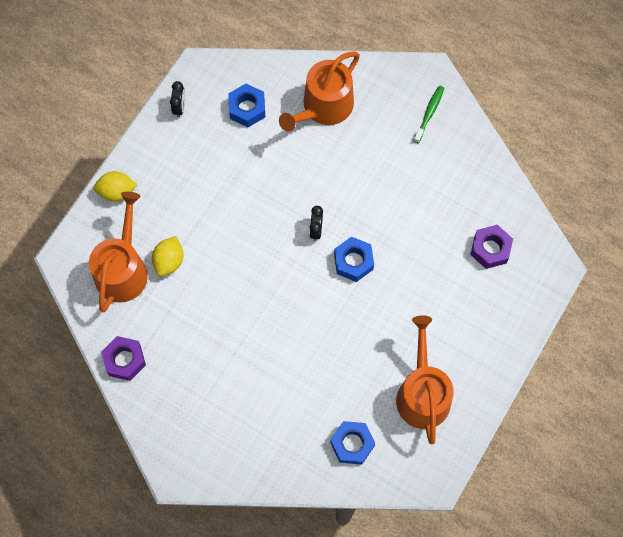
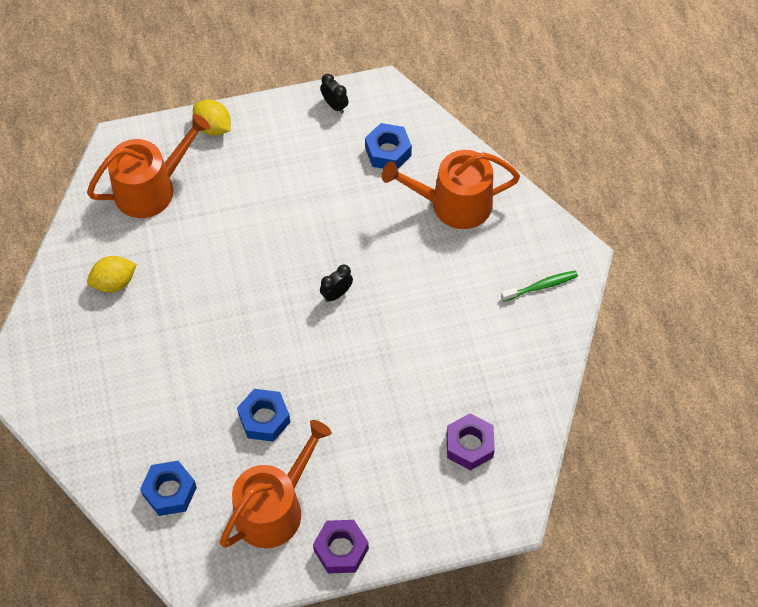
camera: 45 degrees right, 10 degrees down
purple nut [101,336,146,381] -> purple nut moved to [313,520,369,574]
yellow lemon [152,236,183,276] -> yellow lemon moved to [87,256,137,293]
black clock [170,81,185,117] -> black clock turned 90 degrees counterclockwise [320,74,348,113]
blue nut [334,237,374,282] -> blue nut moved to [237,389,290,442]

